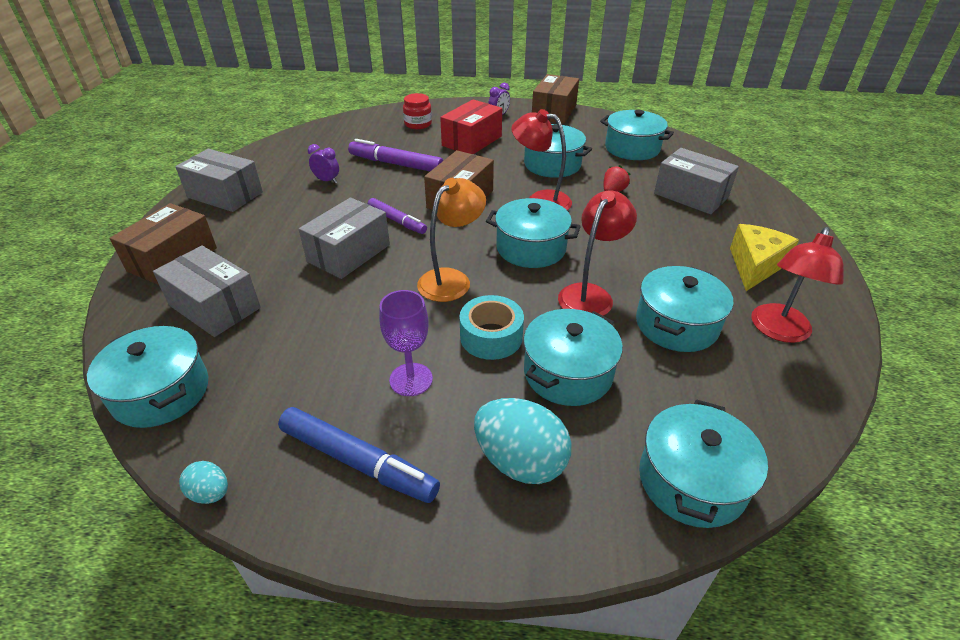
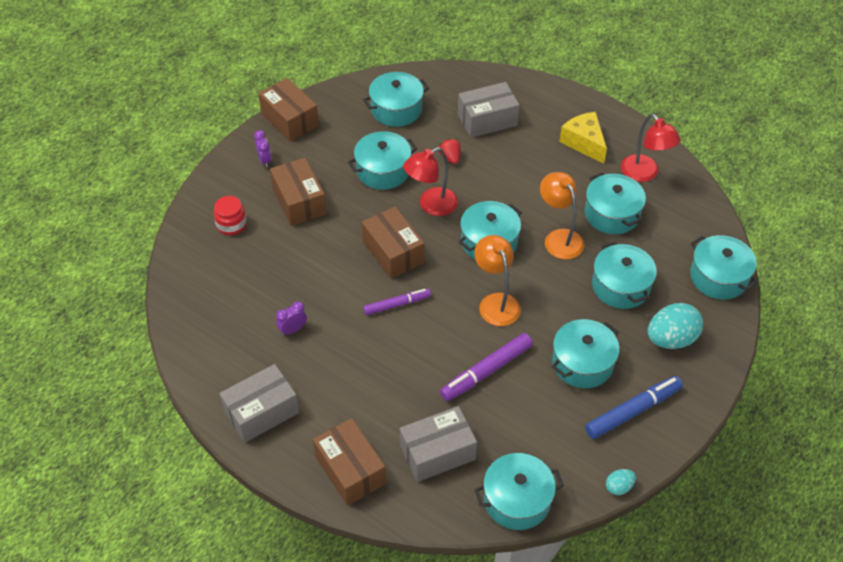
camera: 60 degrees left, 10 degrees up
grey box [299,197,390,279] -> none
purple marker [348,139,443,171] -> purple marker moved to [440,333,533,401]
purple goblet [379,290,433,396] -> turquoise pot [552,319,620,388]
red box [440,99,502,154] -> brown box [270,158,327,226]
turquoise tape [460,295,524,360] -> none
red lamp [558,191,637,316] -> orange lamp [540,172,584,259]

